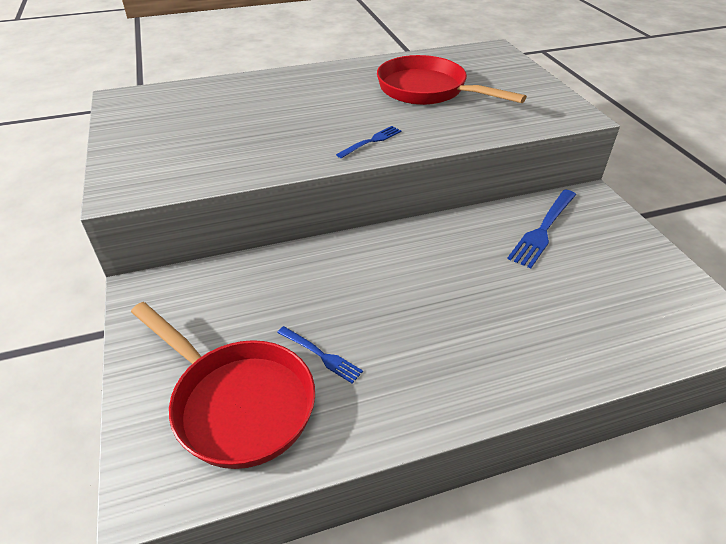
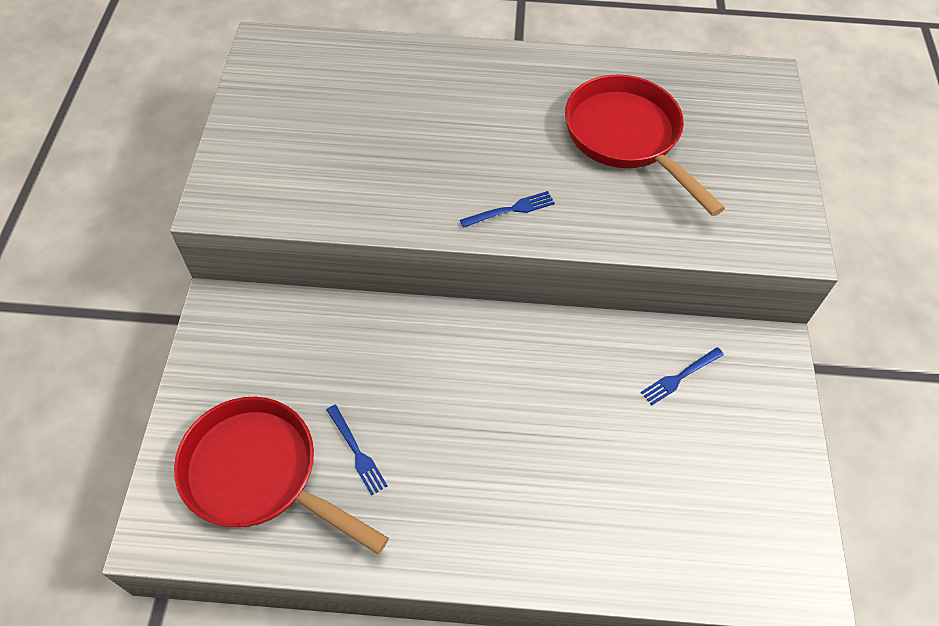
camera: 20 degrees right, 15 degrees up
red pan [131,302,315,469] -> red pan turned 150 degrees clockwise [174,397,389,554]
blue fork [507,190,576,268] -> blue fork [641,347,724,405], size x0.59

